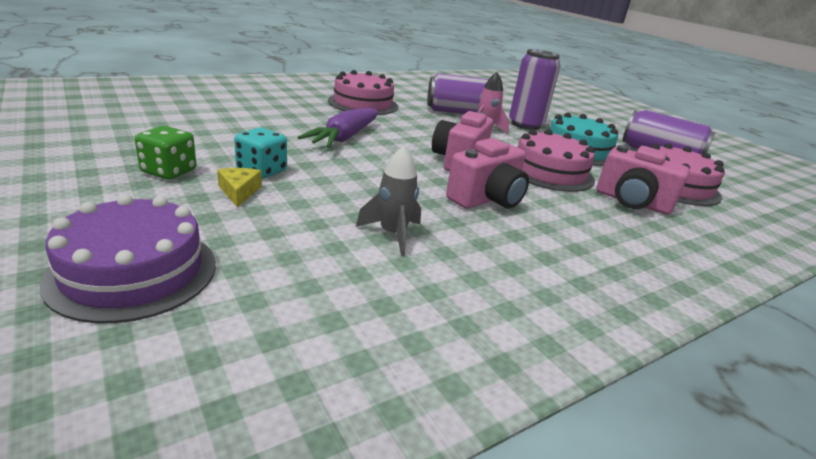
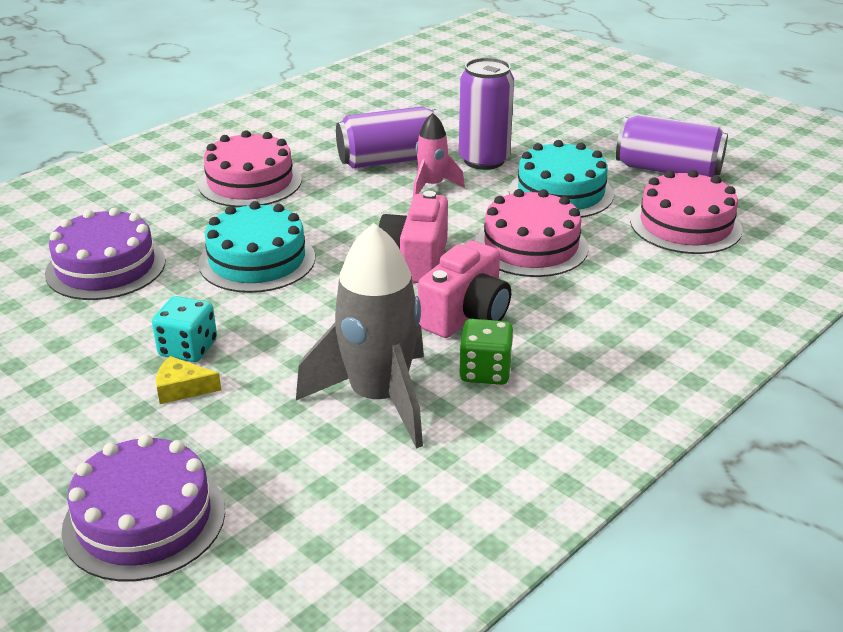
camera: 10 degrees left, 5 degrees up
green dice [135,126,196,180] -> green dice moved to [459,319,514,385]
yellow cheese [217,168,262,207] -> yellow cheese turned 60 degrees counterclockwise [156,356,221,404]
purple carrot [298,108,378,148] -> turquoise cake [198,201,315,293]
grey rocket [356,146,421,256] -> grey rocket [296,223,424,449], size x1.90
pink camera [597,145,690,215] -> none
none -> purple cake [45,207,165,300]

